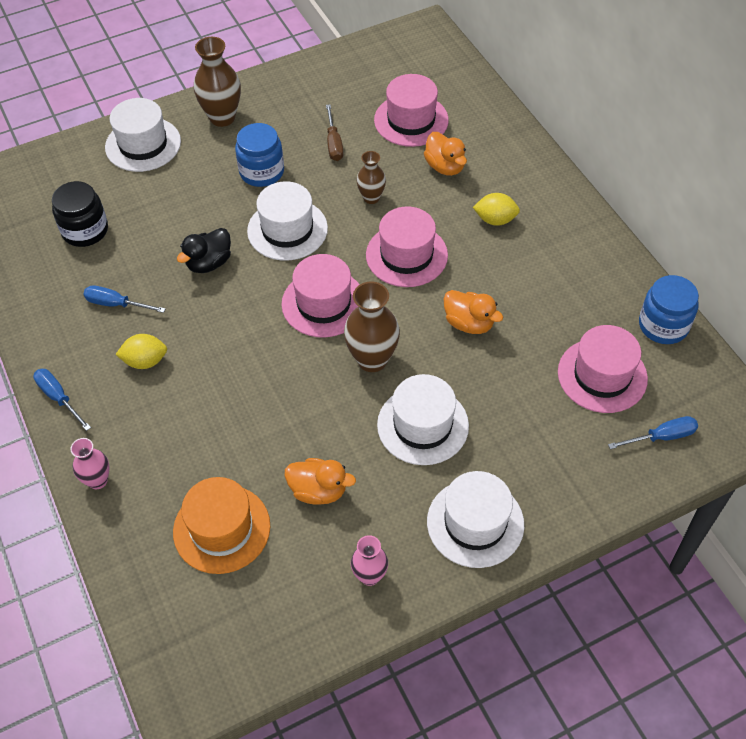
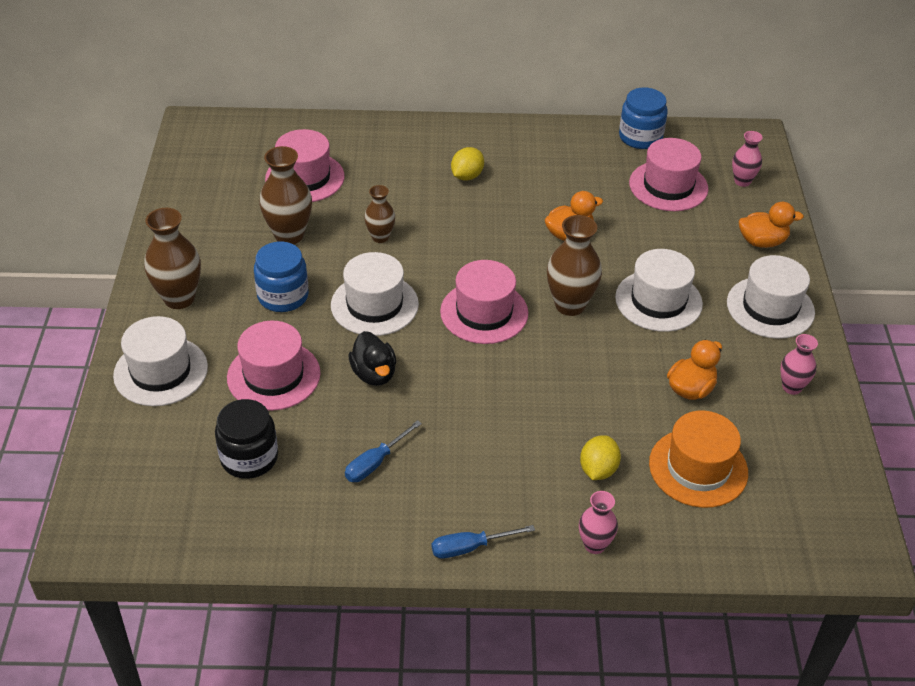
camera: 65 degrees left, 10 degrees down
yellow lemon [115,334,167,369] -> yellow lemon moved to [580,435,621,480]
brown screwdriver [326,104,344,161] -> brown vase [259,146,312,244]
pink hat [366,206,448,287] -> pink hat moved to [227,321,321,411]
orange duck [424,132,467,176] -> orange duck moved to [739,202,804,248]
blue screwdriver [608,416,698,449] -> pink vase [732,131,763,187]

